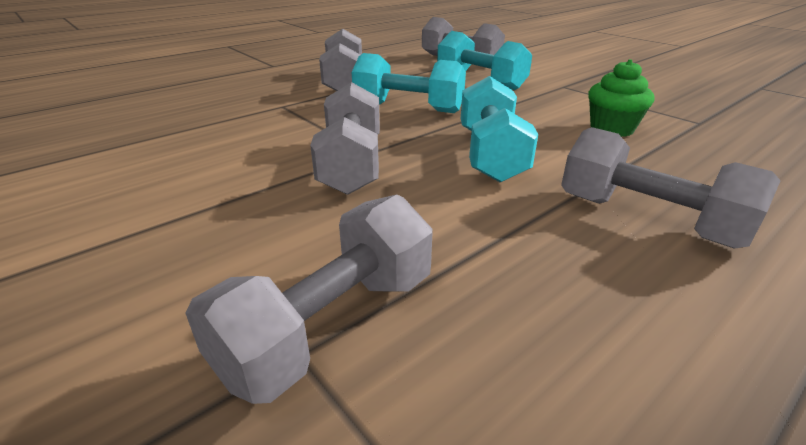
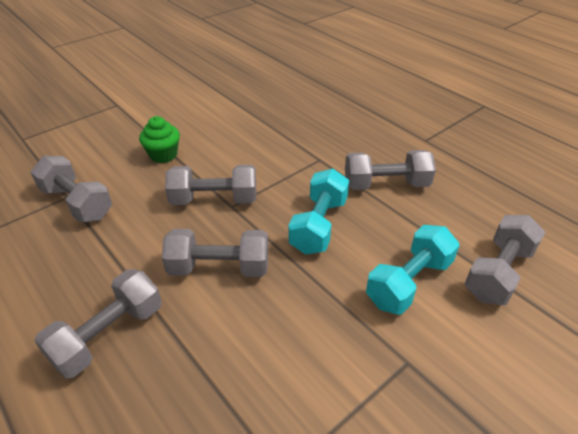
camera: 90 degrees right, 10 degrees up
turquoise dumbbell [461,76,538,182] -> grey dumbbell [162,229,268,277]
green cupcake [588,59,654,137] -> green cupcake moved to [139,116,180,163]

